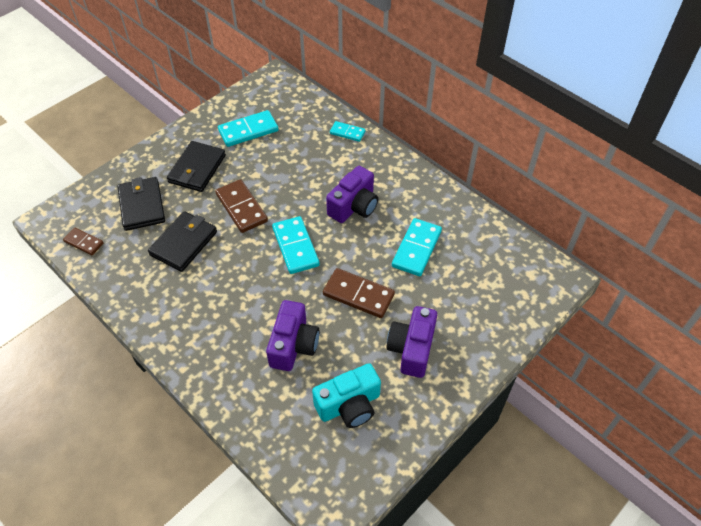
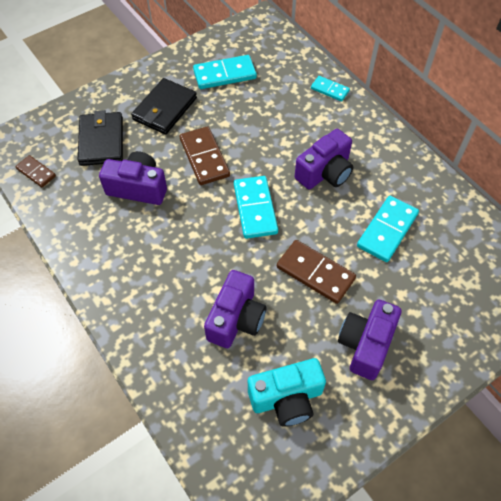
camera: 10 degrees right, 5 degrees up
black wallet [148,211,217,272] -> purple camera [99,151,167,205]

